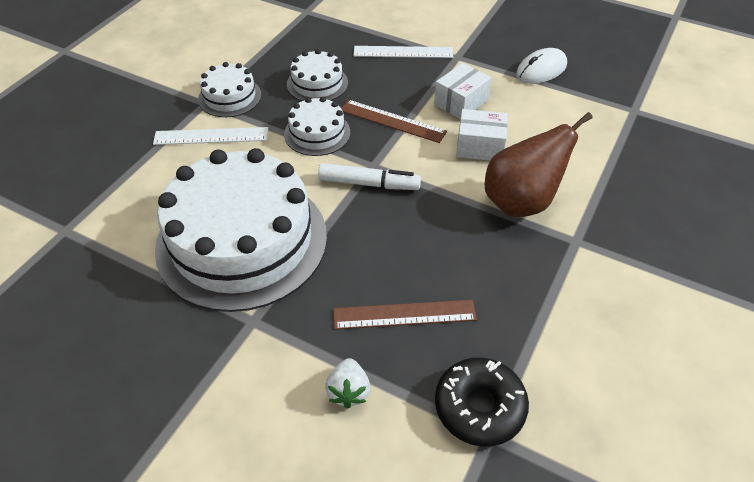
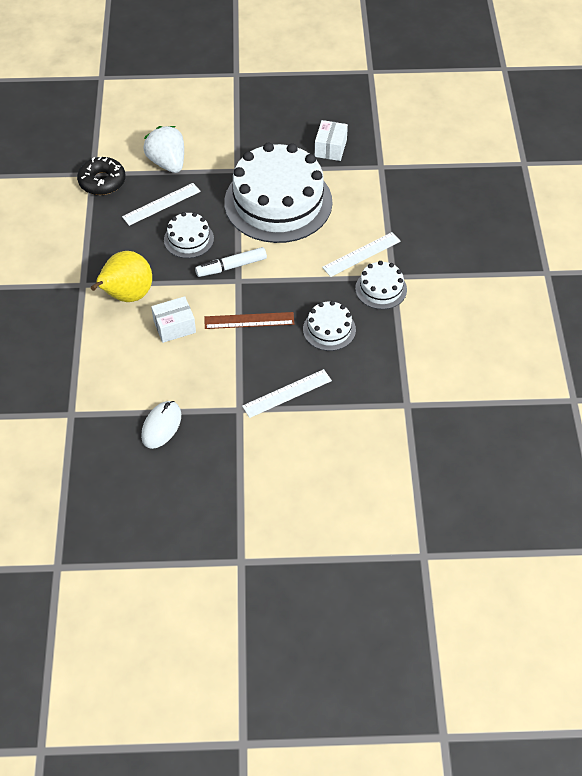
camera: 150 degrees right, 5 degrees up
white cake [284,97,350,156] -> white cake moved to [164,212,214,258]
white strawberry [325,358,370,409] -> white strawberry [143,126,184,173], size x1.81
brown ruler [333,300,477,330] -> white ruler [122,183,201,226]
white box [434,63,491,119] -> white box moved to [315,120,348,161]
brown pear [485,112,593,217] -> yellow pear [91,251,152,302]

